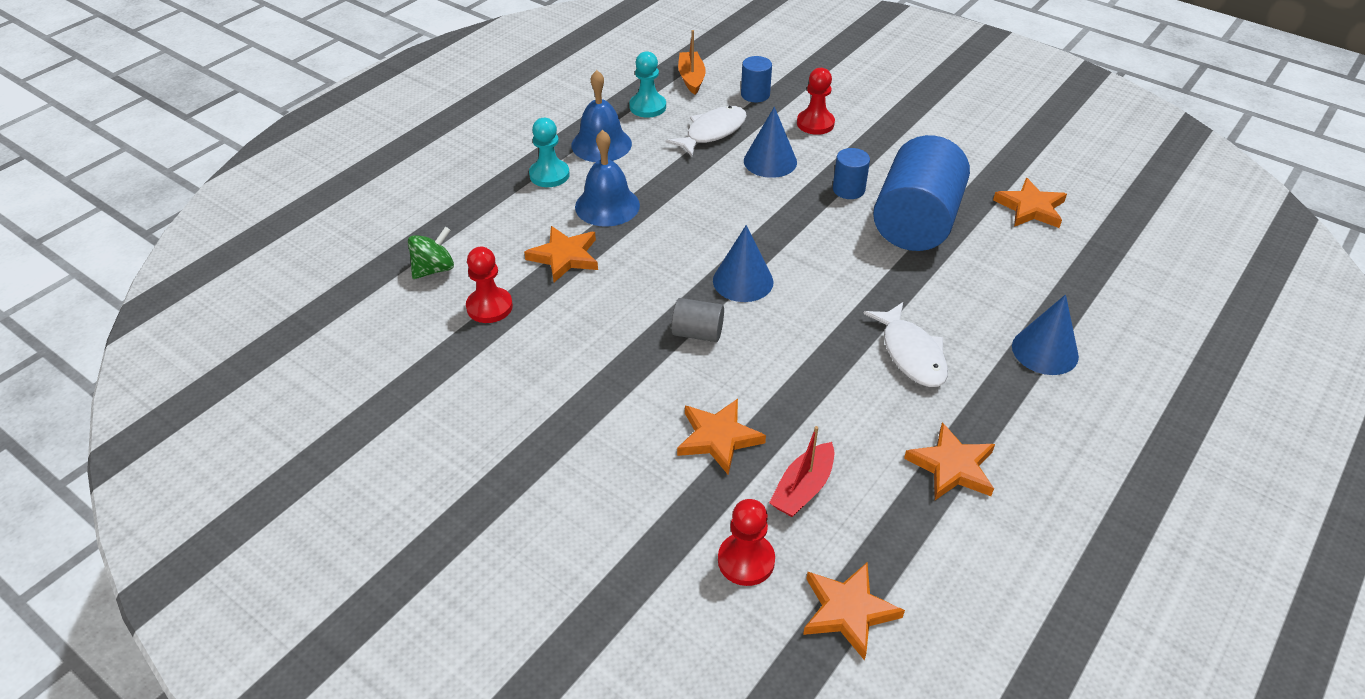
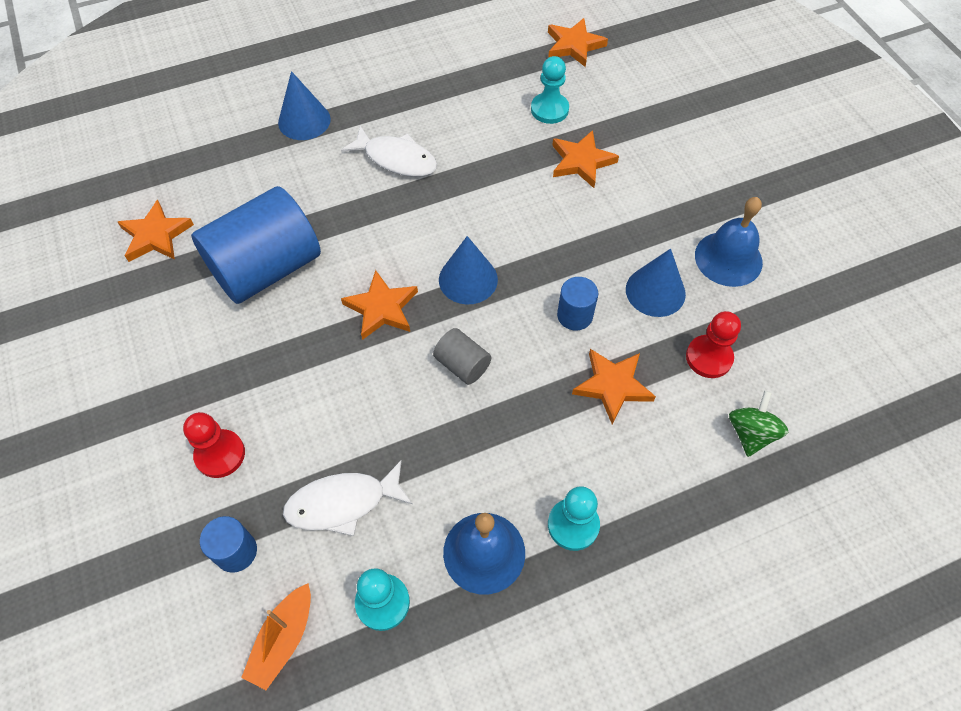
camera: 150 degrees left, 15 degrees up
green spinning top [408,227,454,279] -> green spinning top turned 120 degrees clockwise [729,391,788,457]
blue bell [575,130,640,227] -> blue bell moved to [695,197,763,287]
grey cylinder [671,298,724,342] -> grey cylinder moved to [433,328,491,385]
red pawn [718,499,775,586] -> none
blue cone [744,107,797,178] -> blue cone moved to [626,248,686,317]
red boat [769,426,834,517] -> turquoise pawn [531,56,569,124]
blue cylinder [833,148,870,199] -> blue cylinder moved to [557,277,598,331]
white fish [863,302,948,387] -> white fish turned 105 degrees clockwise [341,126,437,177]
orange star [904,422,995,500] -> orange star moved to [341,270,418,340]

